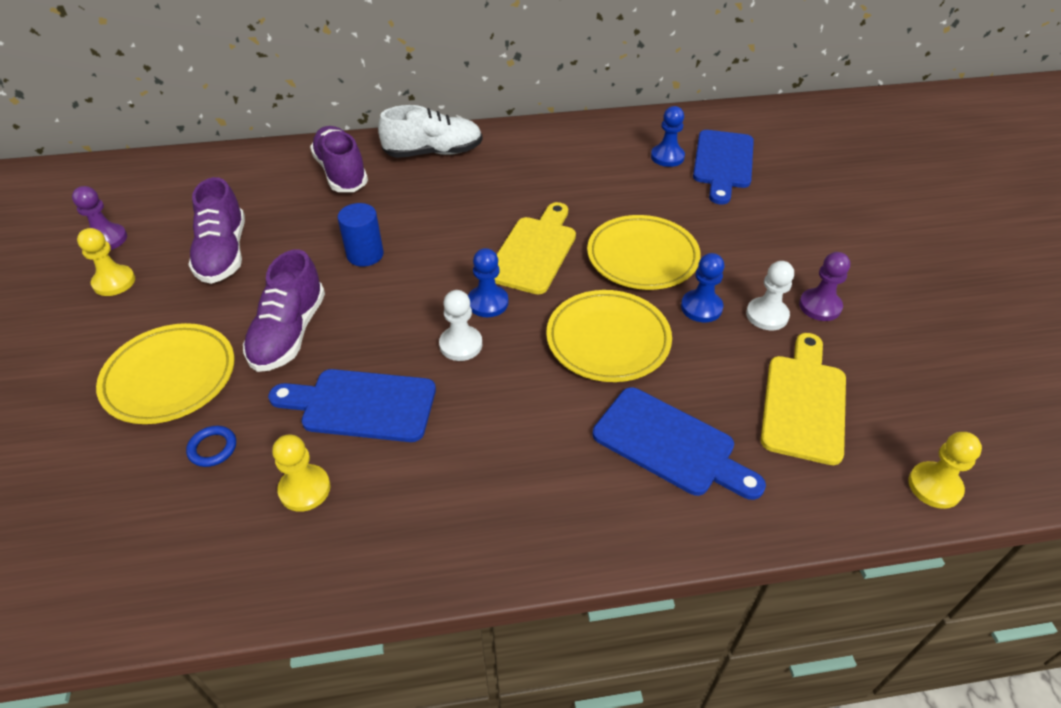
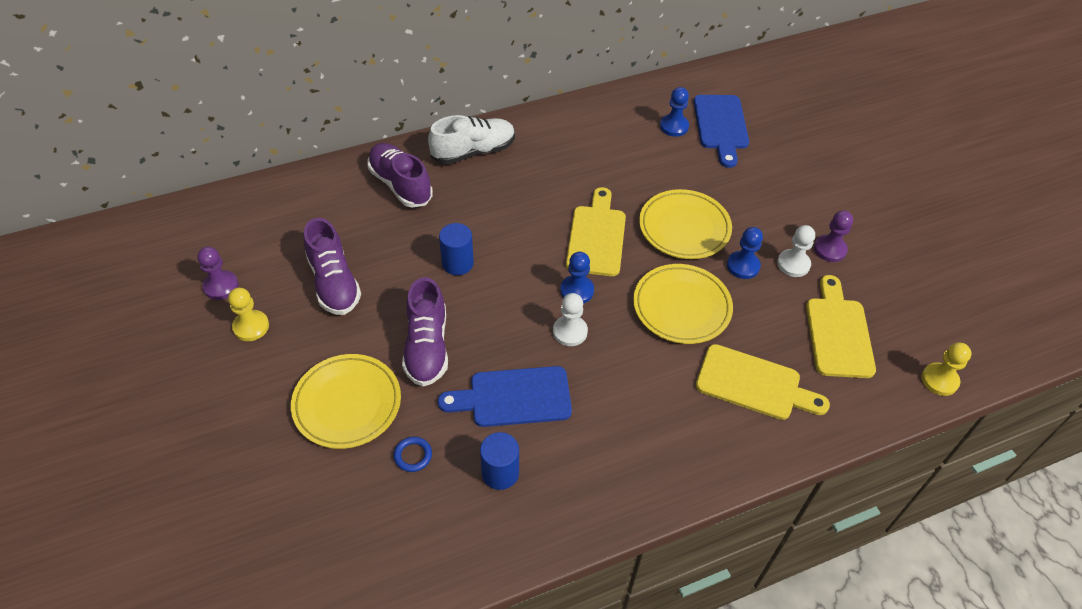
camera: 15 degrees left, 5 degrees up
yellow pawn [272,435,330,512] -> blue cylinder [480,432,519,490]
blue cutting board [593,387,766,500] -> yellow cutting board [696,344,830,420]

